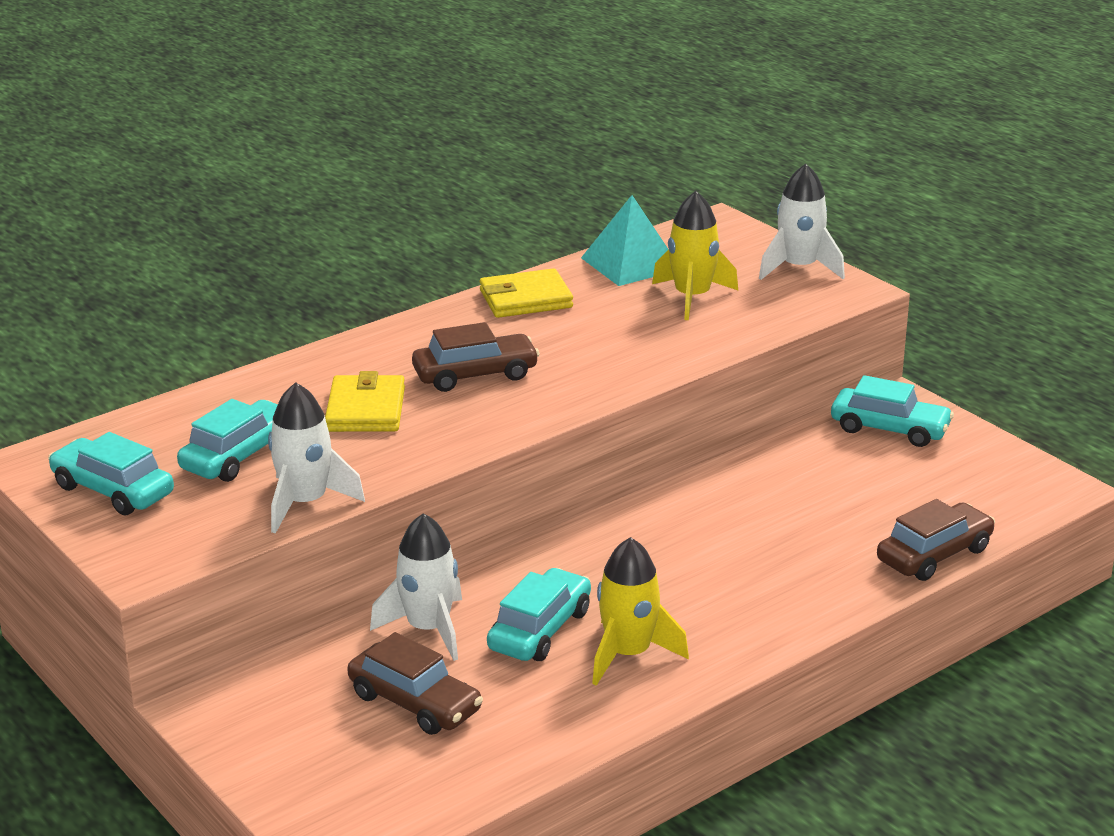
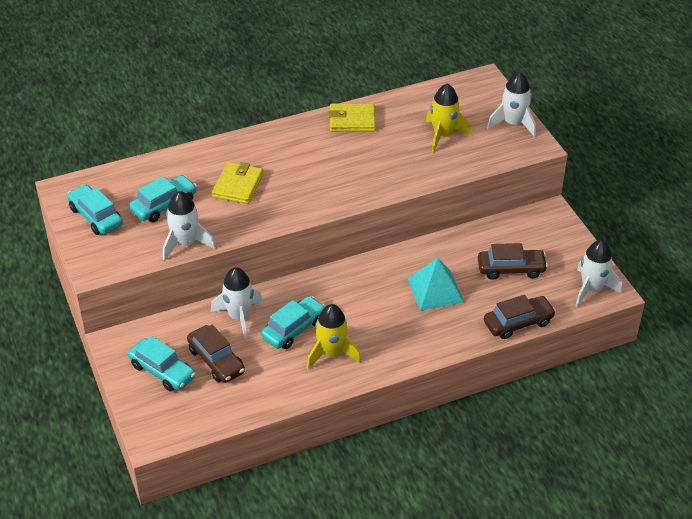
camera: 15 degrees right, 15 degrees up
brown car [412,322,540,392] -> brown car moved to [478,243,548,280]
turquoise pyramid [581,195,668,286] -> turquoise pyramid moved to [407,258,464,311]
turquoise car [831,375,954,447] -> turquoise car moved to [128,336,196,391]
none -> white rocket [575,240,622,307]

